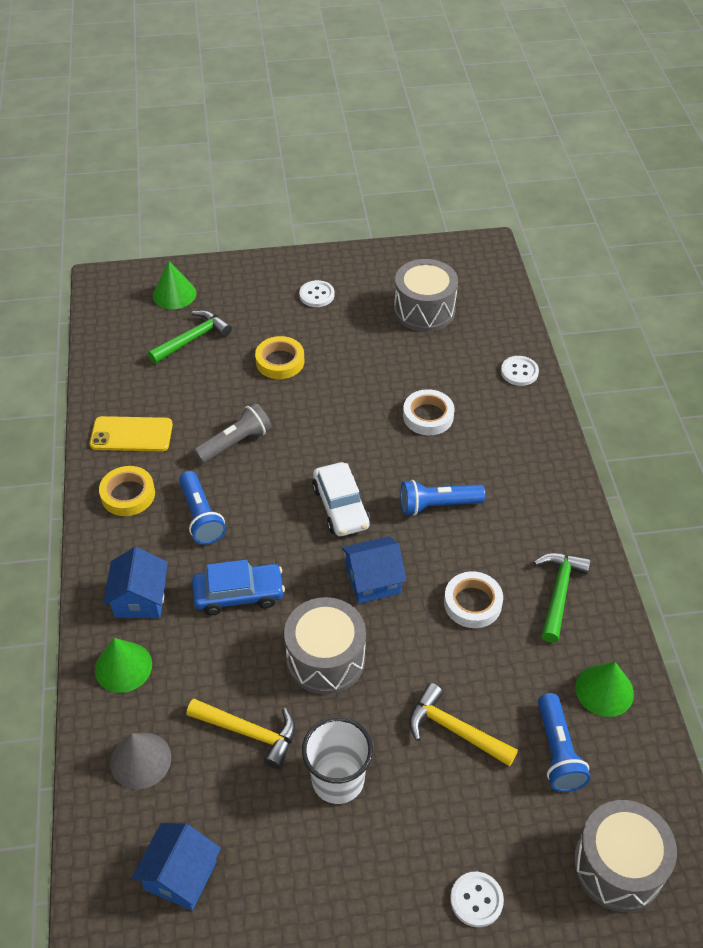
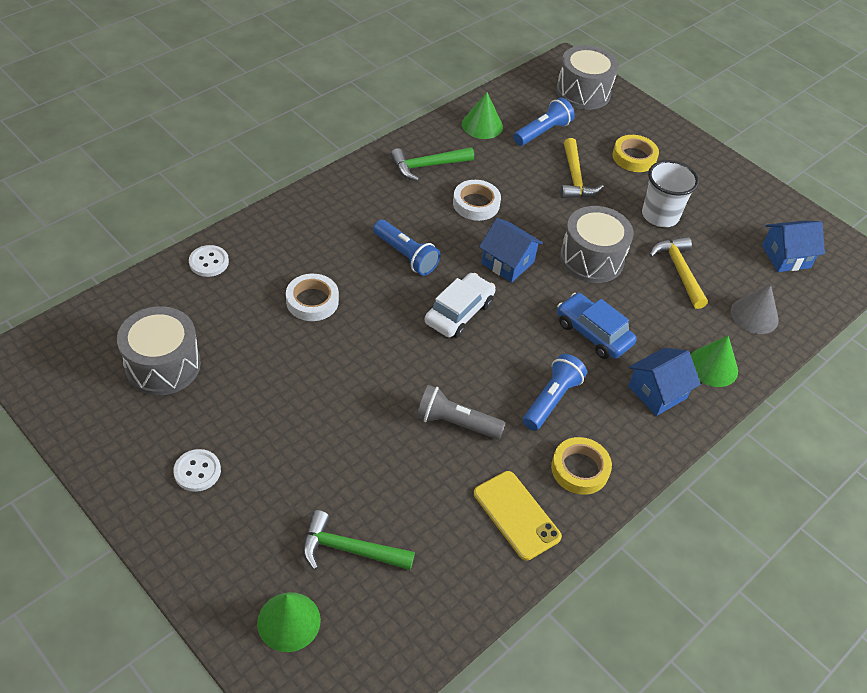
camera: 130 degrees left, 0 degrees up
yellow tape [255,336,304,379] -> yellow tape moved to [612,135,659,172]
white button [450,872,504,927] -> none

